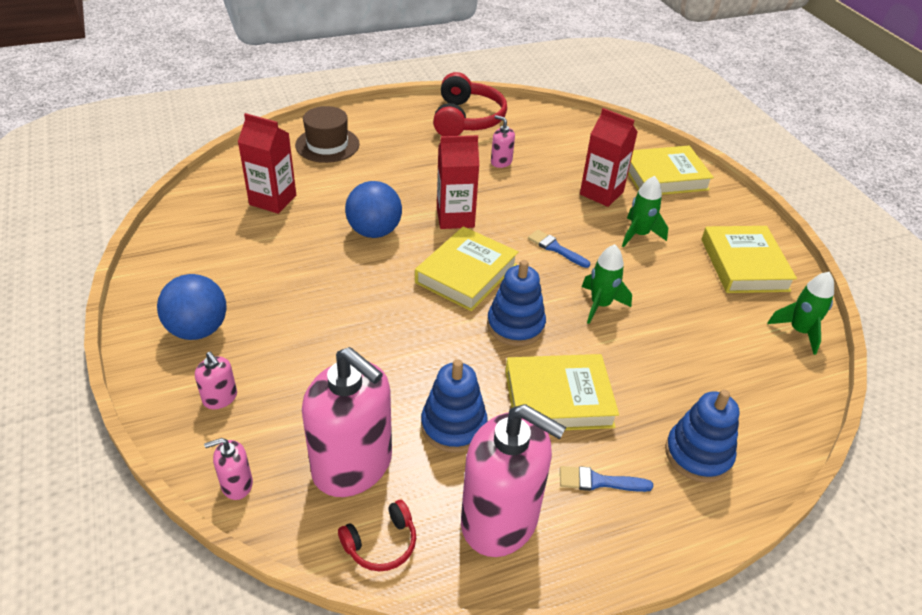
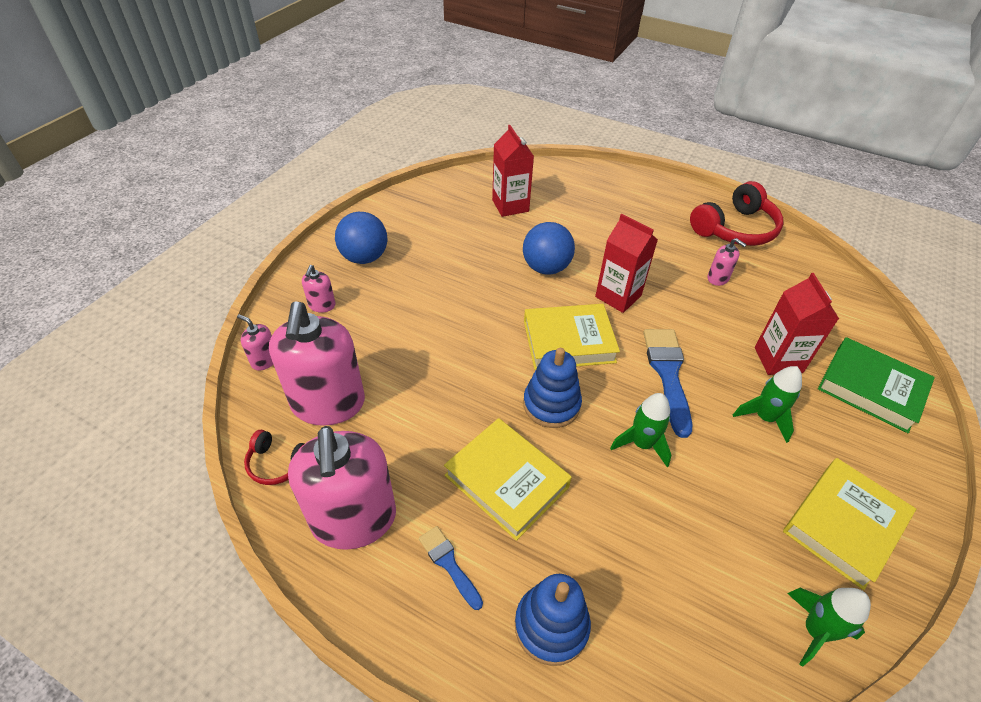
camera: 50 degrees right, 5 degrees up
brown hat [295,106,360,163] -> none
blue stacking toy [421,359,488,453] -> none
pink soap dispenser [491,115,515,168] -> pink soap dispenser turned 135 degrees clockwise [707,238,747,286]
blue brush [528,230,590,268] -> blue brush [643,329,692,438], size x1.78
yellow book [628,146,714,195] -> green book [818,337,935,433]

